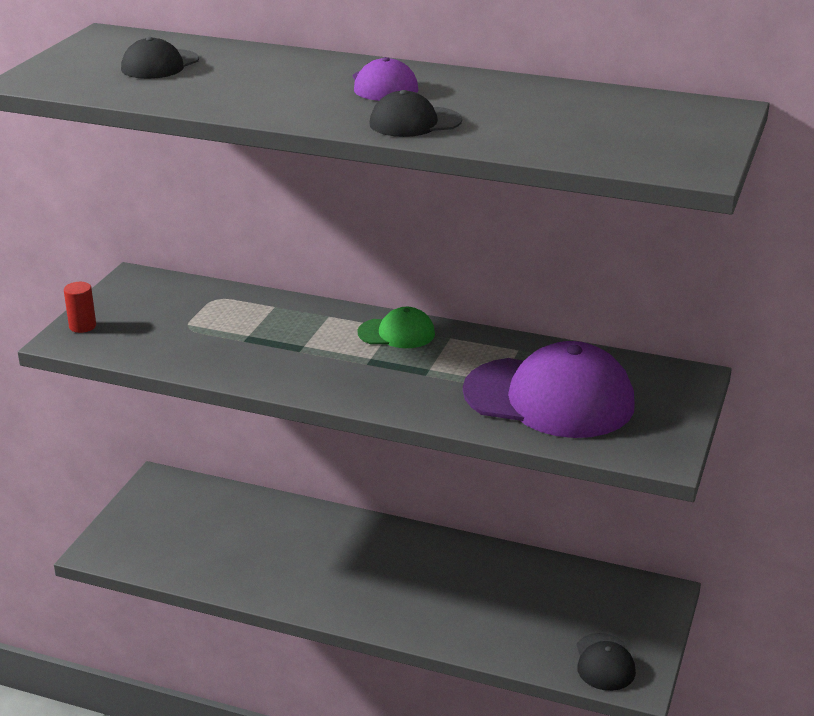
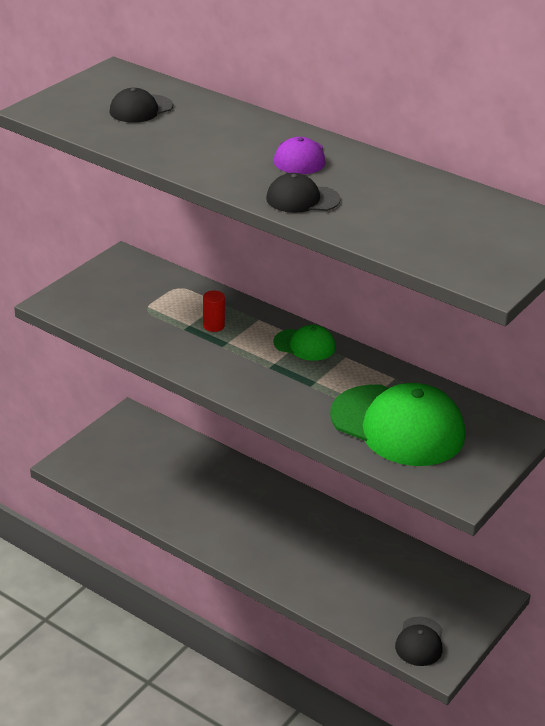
camera: 15 degrees right, 5 degrees up
red cylinder [64,282,96,333] -> red cylinder moved to [203,291,225,332]
purple cap [463,341,635,438] -> green cap [330,383,465,466]

